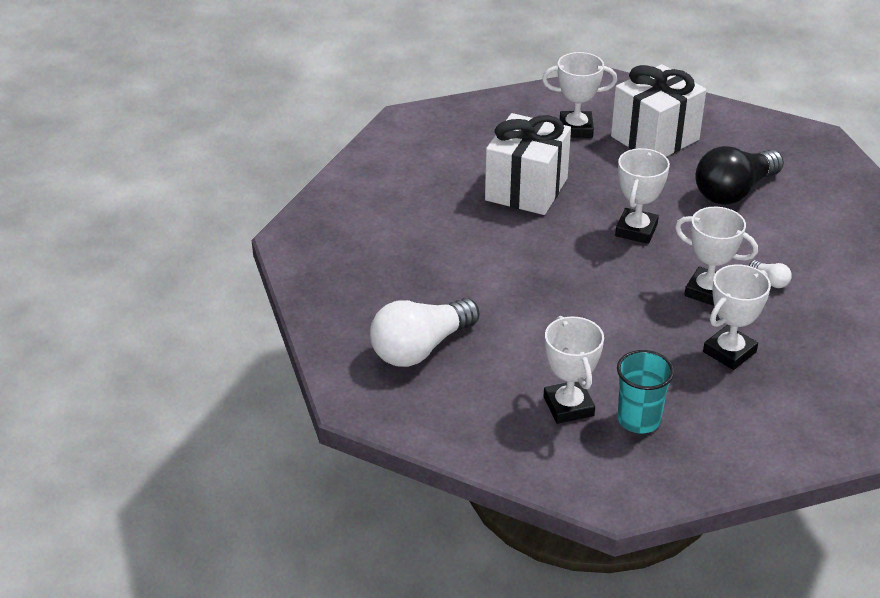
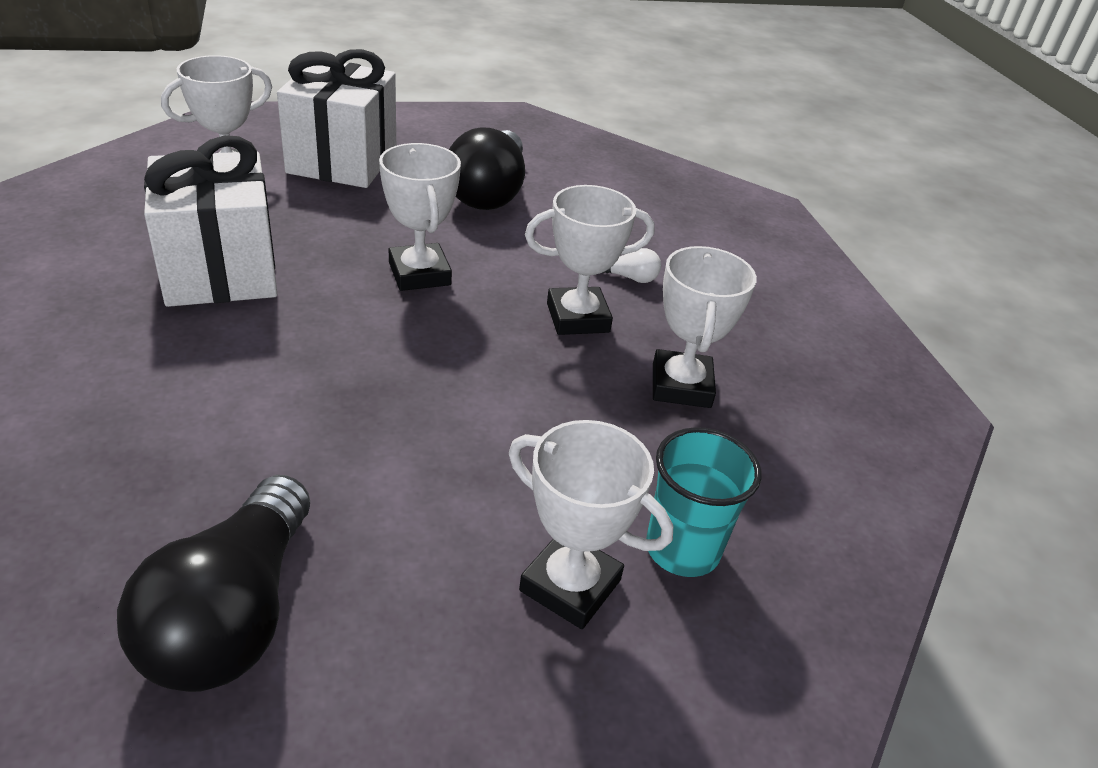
camera: 45 degrees left, 0 degrees up
white light bulb [370,298,479,367] -> black light bulb [117,475,310,692]

